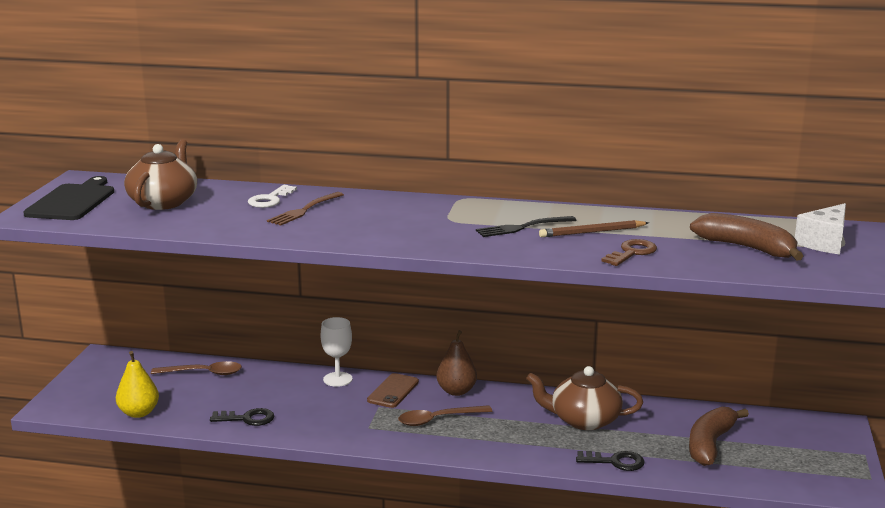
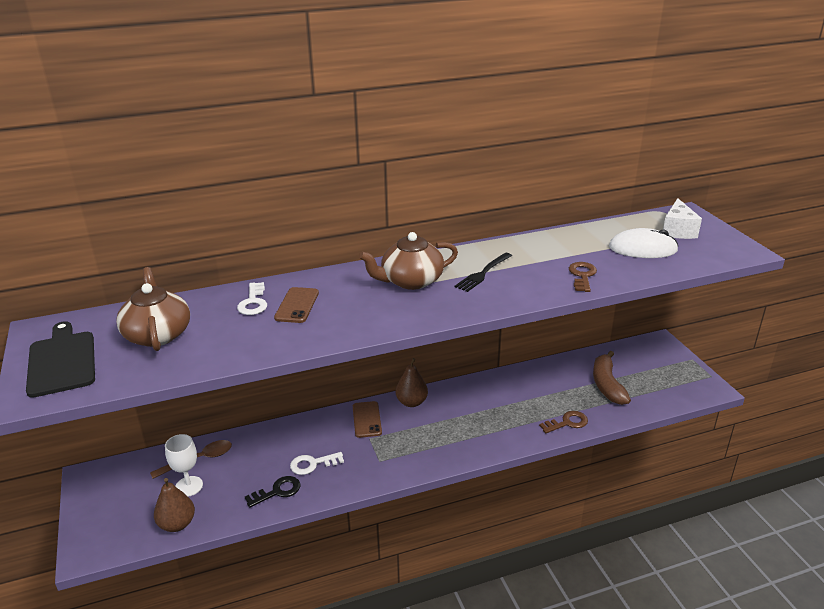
camera: 30 degrees left, 10 degrees up
yellow pear [116,351,159,418] -> brown pear [154,478,195,532]
brown fork [267,192,344,226] -> brown phone [274,287,319,323]
white goblet [321,317,353,387] -> white goblet moved to [165,434,203,497]
brown spoon [398,405,492,426] -> none
brown teapot [526,366,643,430] -> brown teapot moved to [359,232,458,290]
brown pencil [539,220,649,237] -> none
black key [576,451,645,471] -> brown key [539,411,588,433]
brown banana [690,213,803,260] -> white mouse [609,228,678,258]
none -> white key [290,452,344,475]

